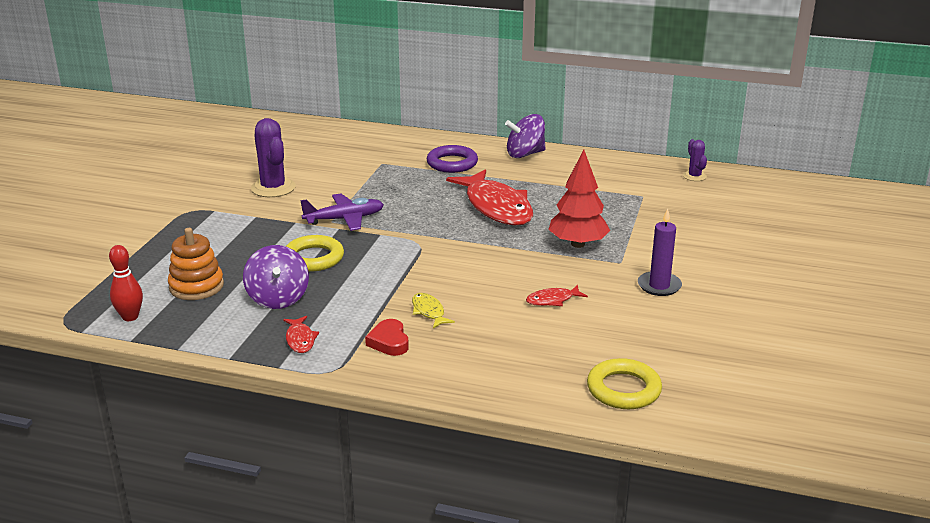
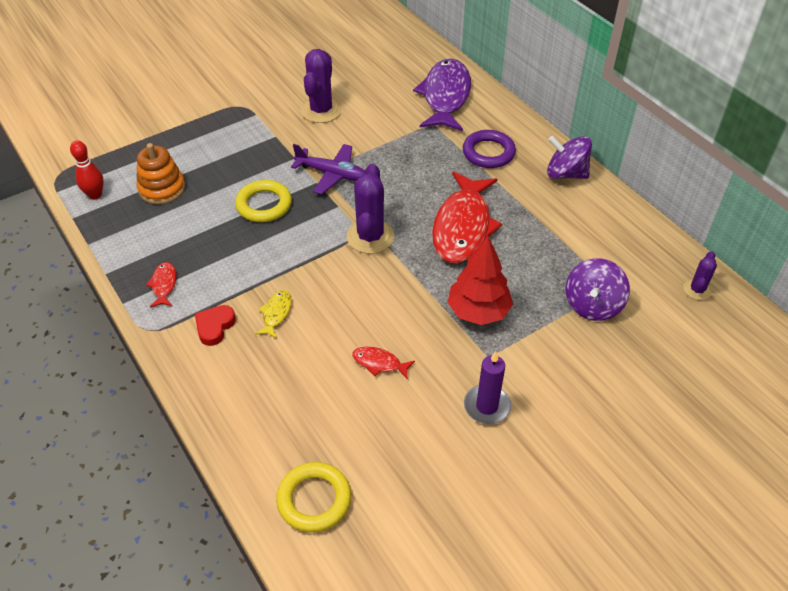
camera: 40 degrees right, 20 degrees up
purple spinning top [243,245,309,309] -> purple spinning top moved to [566,258,630,321]
red fish [283,316,319,353] -> red fish turned 150 degrees clockwise [146,262,176,308]
none -> purple cactus [347,164,394,254]
none -> purple fish [413,59,471,131]

